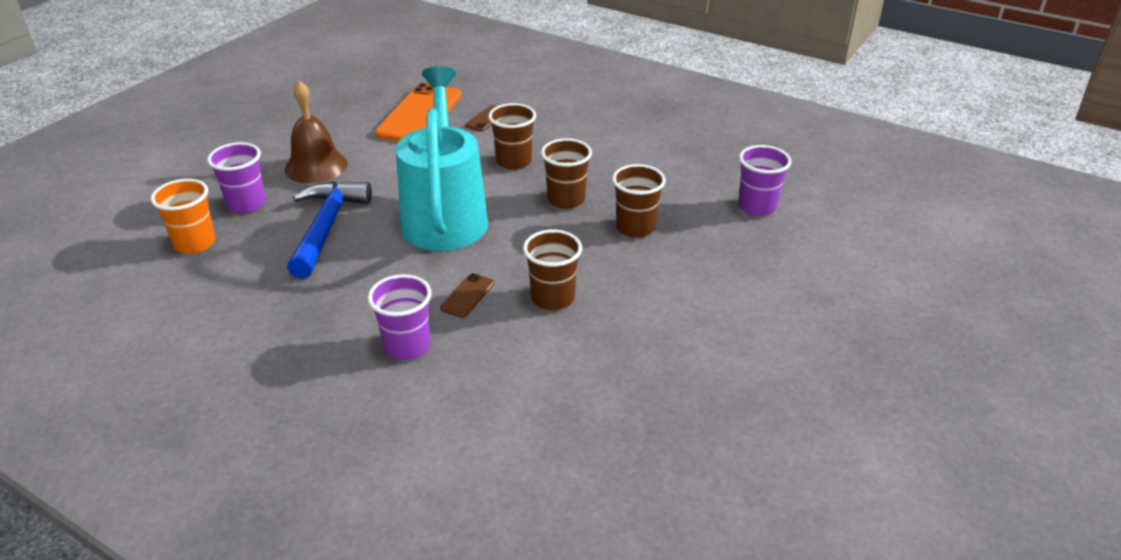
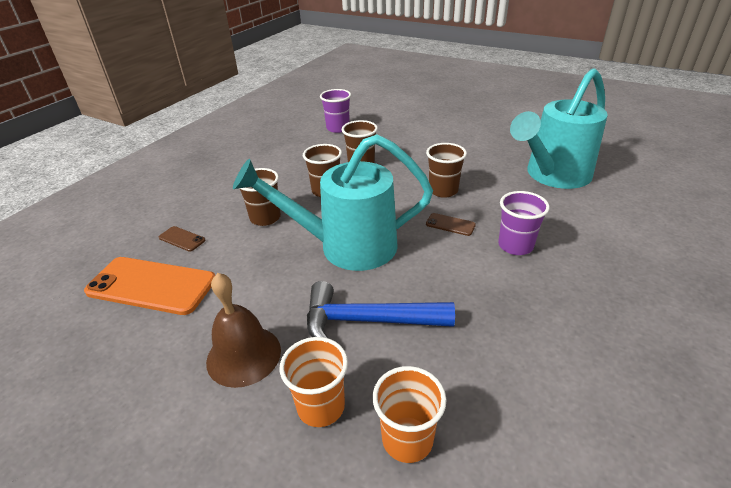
camera: 90 degrees left, 0 degrees up
purple cup [207,142,266,213] -> orange cup [280,337,348,427]
none -> turquoise watering can [510,68,608,189]

